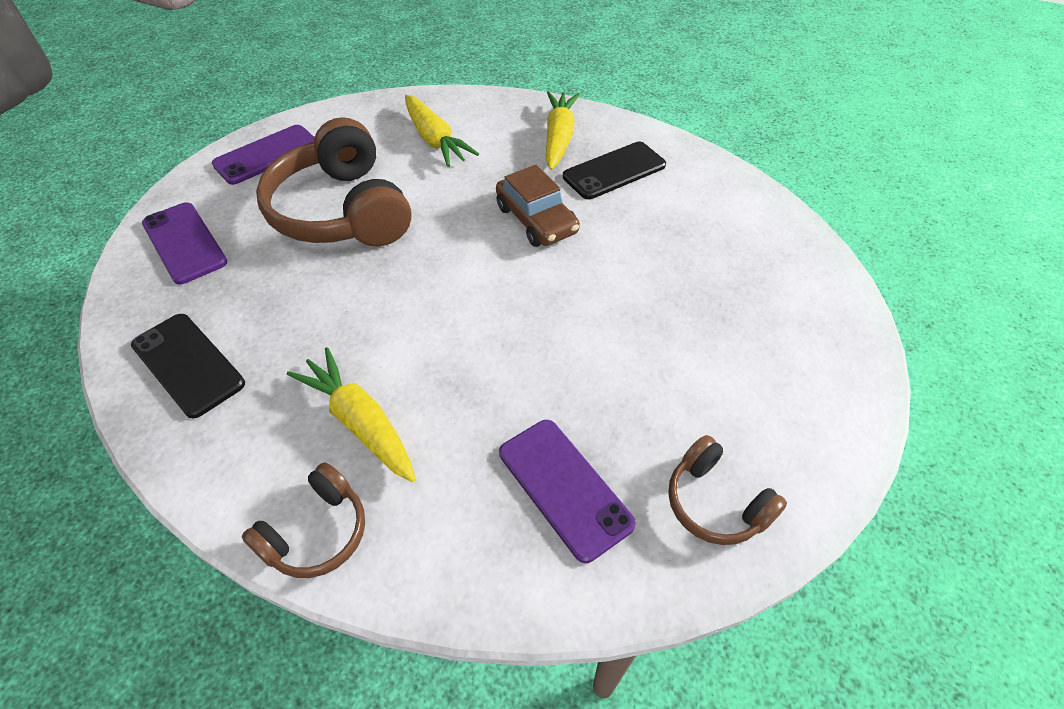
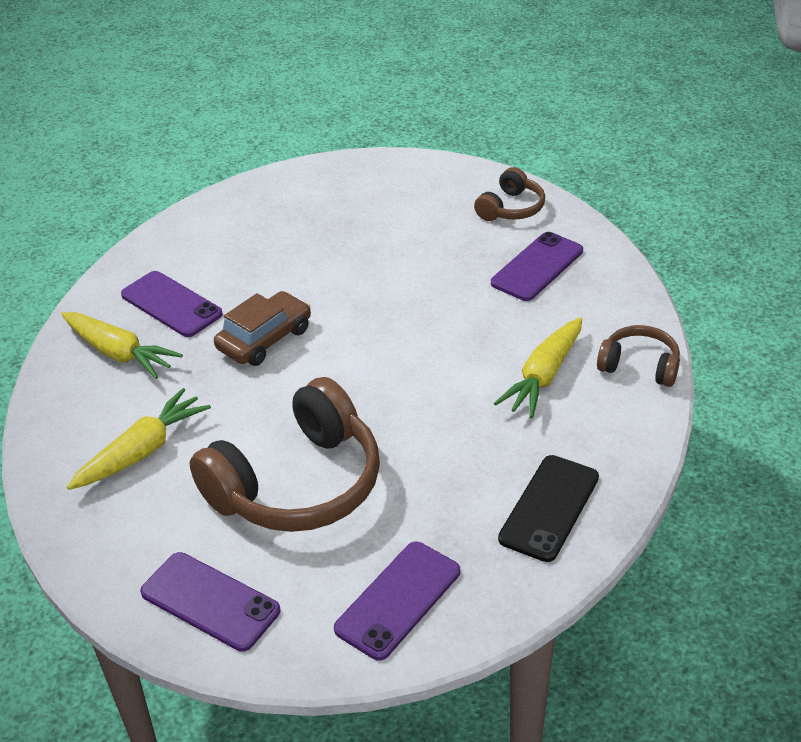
camera: 105 degrees left, 10 degrees down
yellow carrot [546,91,580,170] -> yellow carrot turned 135 degrees counterclockwise [61,312,183,379]
black phone [563,142,666,199] -> purple phone [121,271,223,337]

